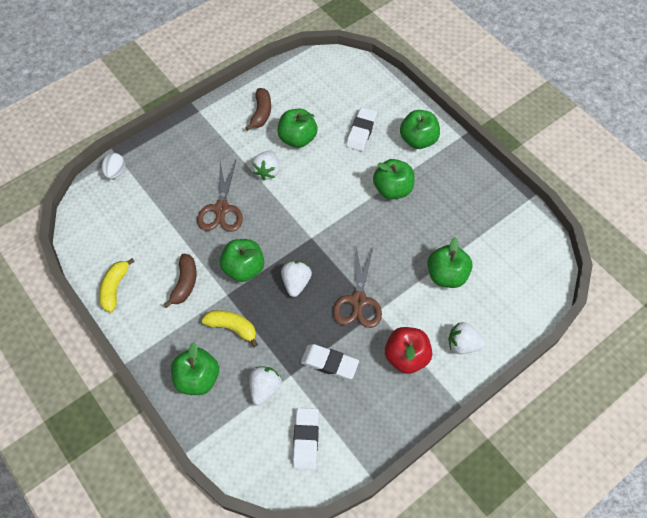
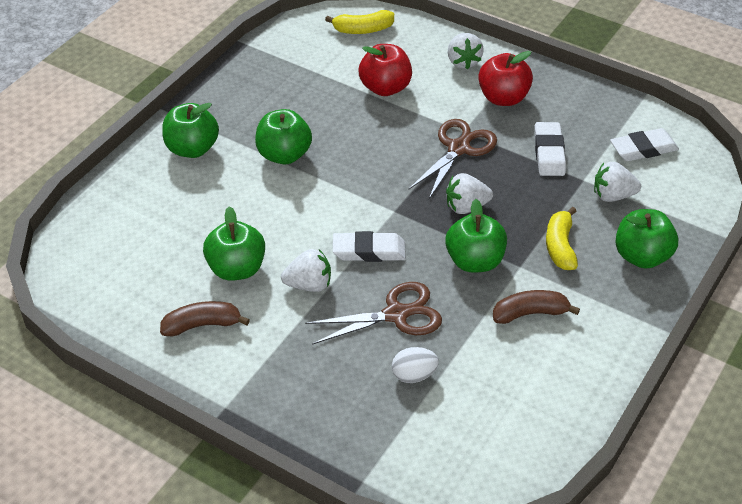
camera: 110 degrees left, 15 degrees down
yellow banana [99,258,135,312] -> yellow banana moved to [325,10,394,34]
white egg [102,153,125,179] -> white egg moved to [392,347,439,383]
brown scissors [333,246,382,328] -> brown scissors turned 45 degrees counterclockwise [408,119,497,199]
white eraser [346,107,377,151] -> white eraser moved to [333,231,406,262]
green apple [427,237,473,288] -> red apple [359,44,412,96]

